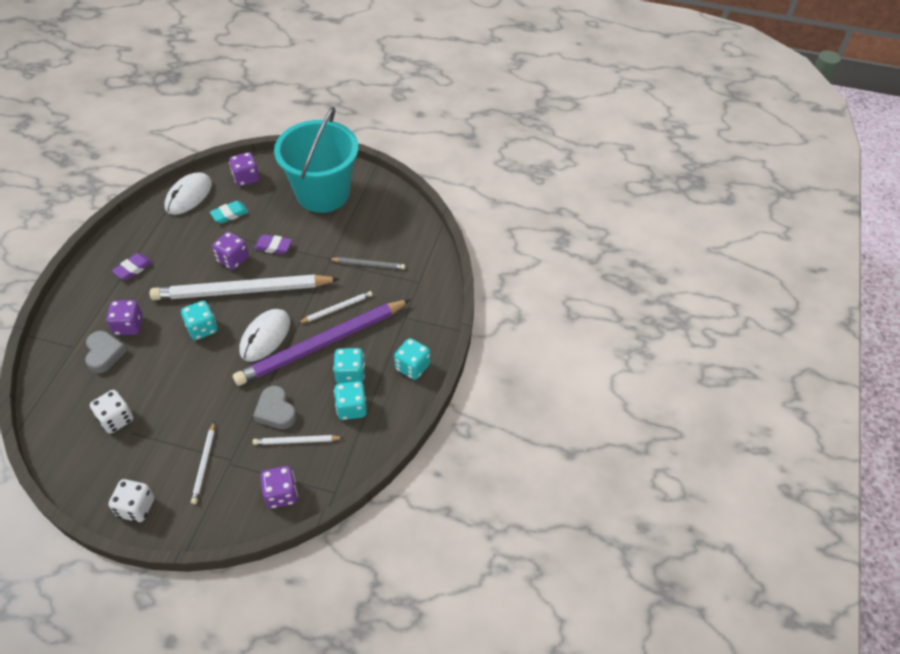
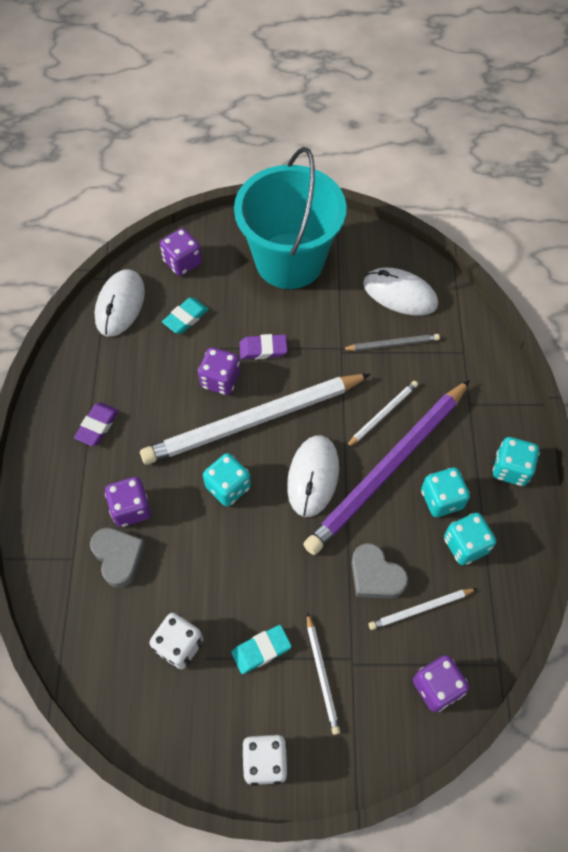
camera: 15 degrees left, 10 degrees up
none -> turquoise eraser [231,625,292,674]
none -> white mouse [363,267,438,316]

